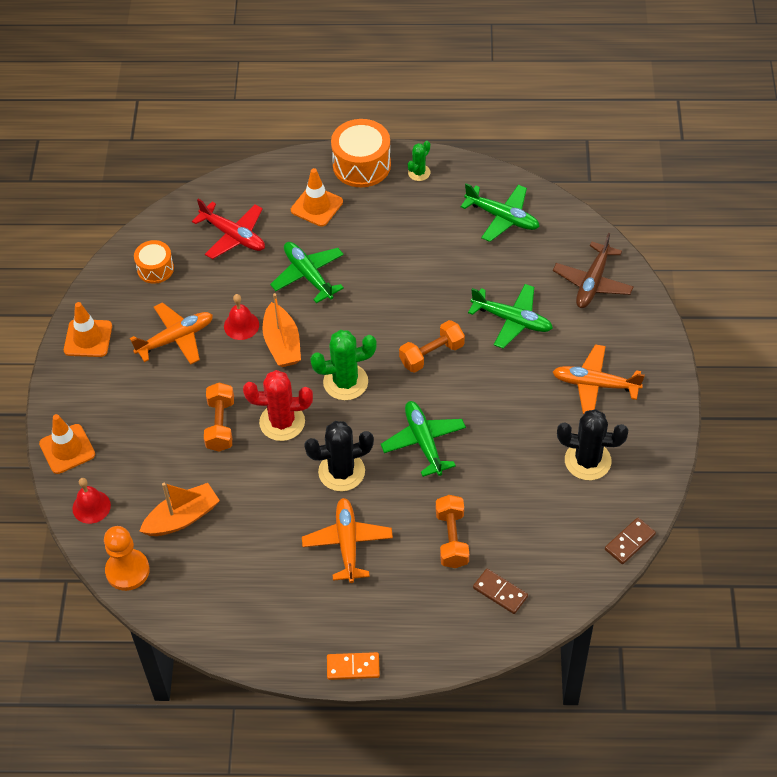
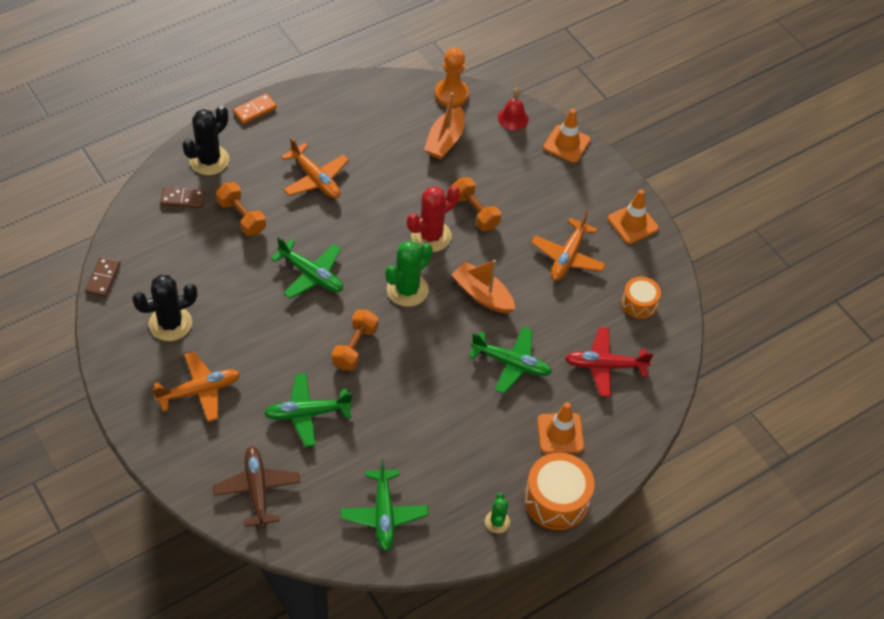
camera: 140 degrees right, 0 degrees up
red bell [224,294,259,340] -> none
black cactus [304,421,374,492] -> black cactus moved to [182,106,229,175]
green plane [461,183,540,242] -> green plane turned 90 degrees counterclockwise [341,459,428,552]

